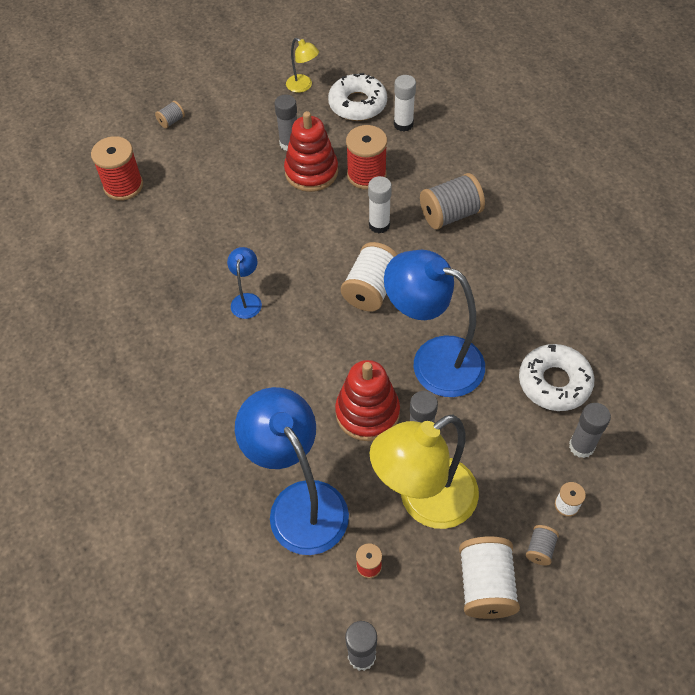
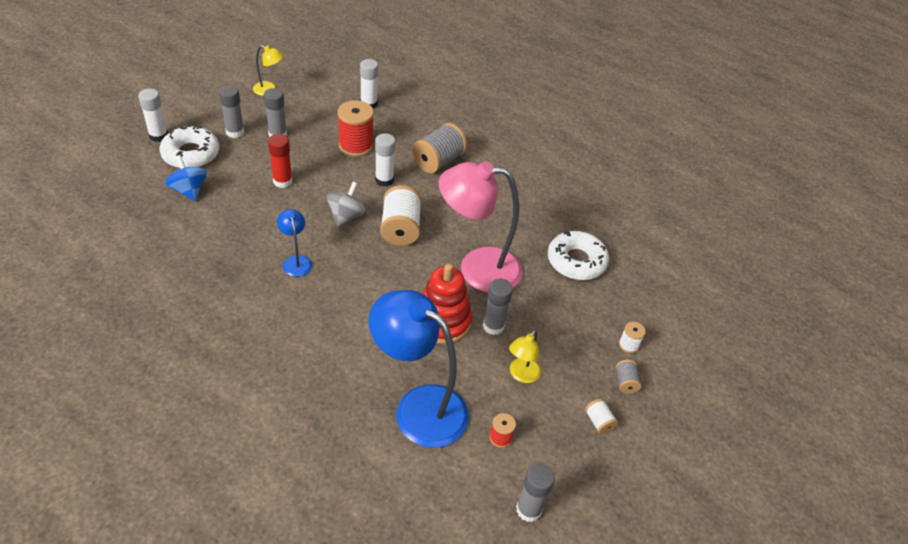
camera: 30 degrees left, 10 degrees down
red spool [91,136,143,201] -> none
grey spool [155,101,185,128] -> white glue stick [138,88,168,142]
red stacking toy [284,111,338,192] -> none
white donut [328,73,387,121] -> white donut moved to [160,125,219,168]
yellow lamp [370,415,479,529] -> yellow lamp [509,330,541,383], size x0.46
blue lamp [384,250,485,397] -> pink lamp [439,161,523,293]
white spool [459,536,520,619] -> white spool [585,398,618,434], size x0.49
grey glue stick [569,403,611,458] -> grey glue stick moved to [219,85,244,138]
none -> blue spinning top [165,155,207,201]
none -> red glue stick [268,134,292,188]
none -> grey spinning top [327,182,366,227]

